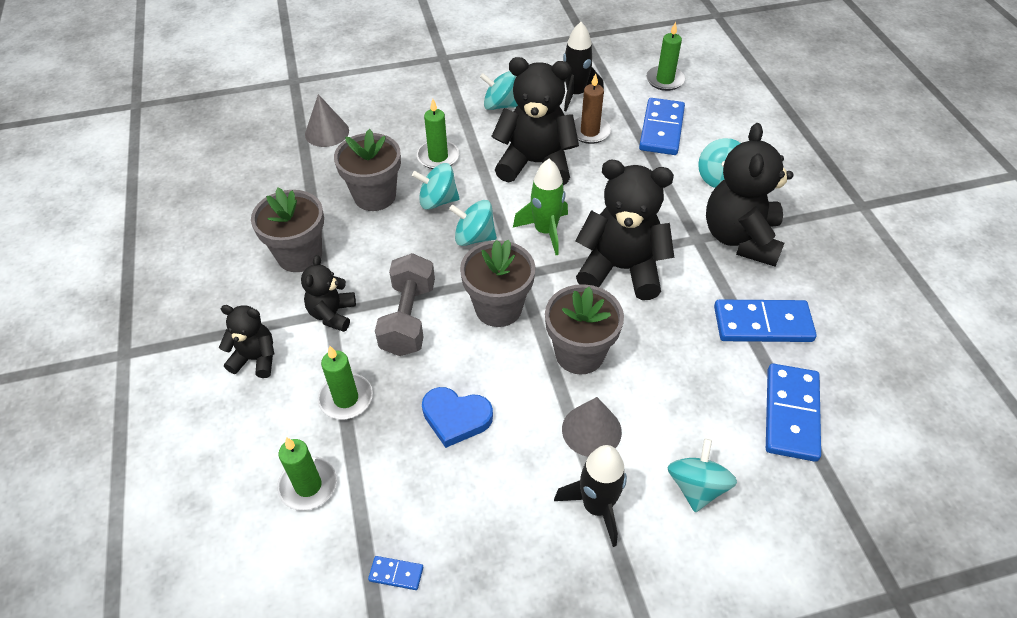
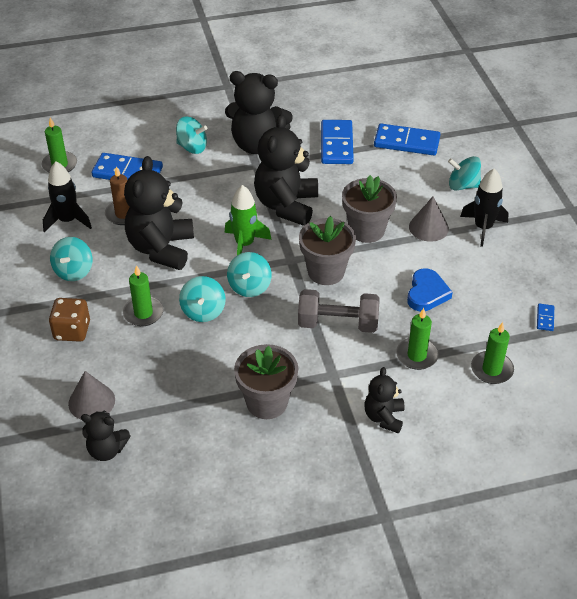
camera: 90 degrees left, 5 degrees down
black teddy bear [301,255,356,332] -> black teddy bear moved to [81,411,130,461]
grey flower pot [334,129,401,211] -> none
none -> brown dice [49,298,90,342]

